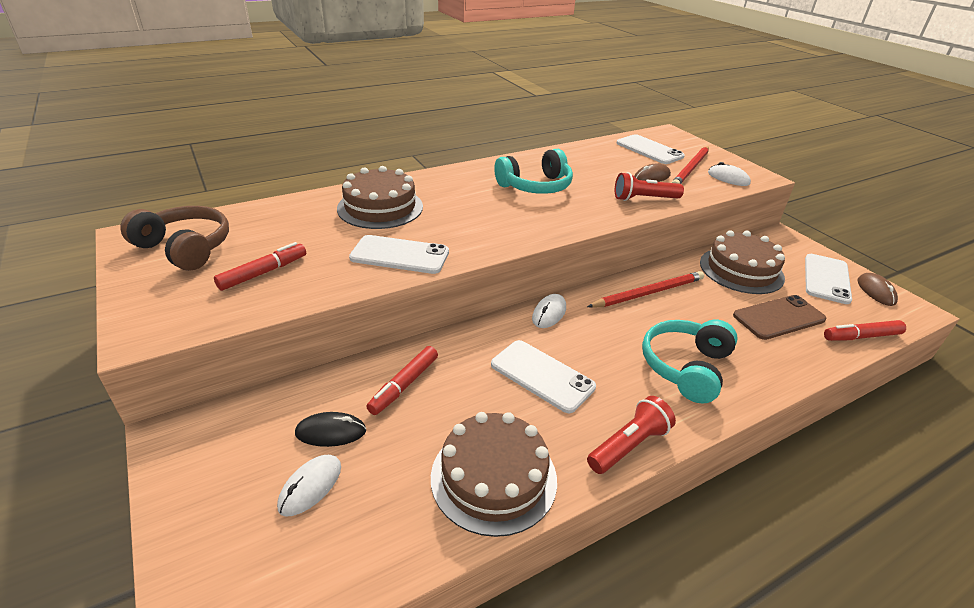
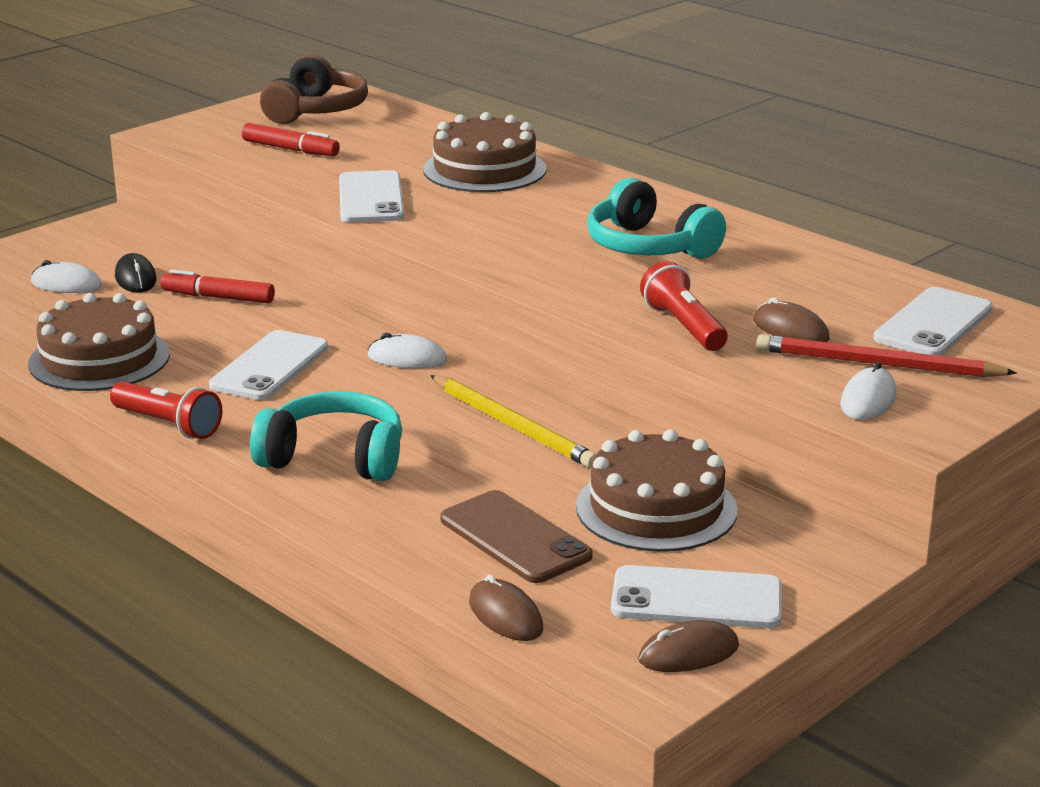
camera: 75 degrees right, 10 degrees down
red pencil [587,271,704,308] -> yellow pencil [430,375,596,468]
red marker [824,320,906,341] -> brown mouse [469,574,543,641]

